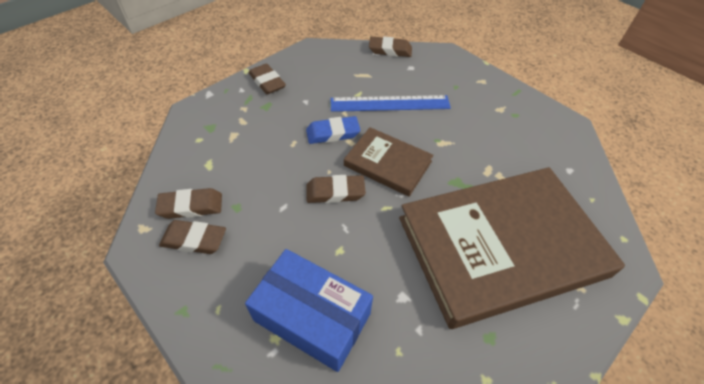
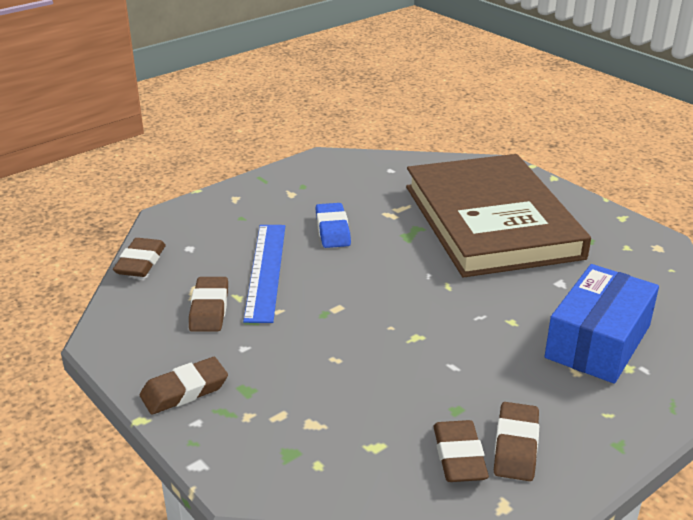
camera: 85 degrees left, 20 degrees down
blue eraser [306,116,360,144] -> blue eraser moved to [315,203,351,248]
brown eraser [306,175,366,203] -> brown eraser moved to [189,277,228,332]
brown book [344,127,434,197] -> none

